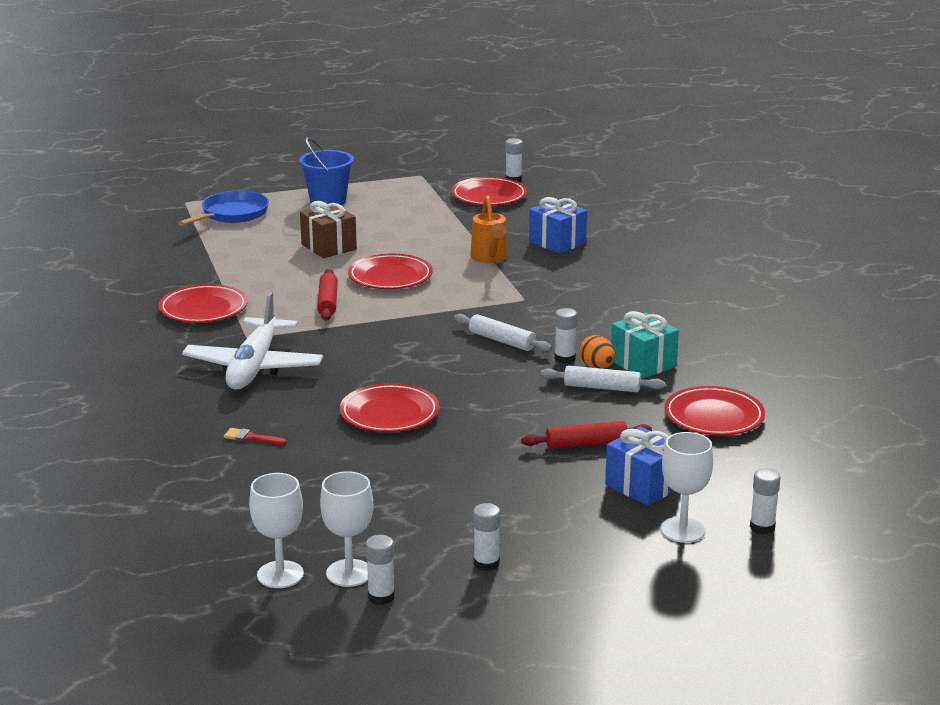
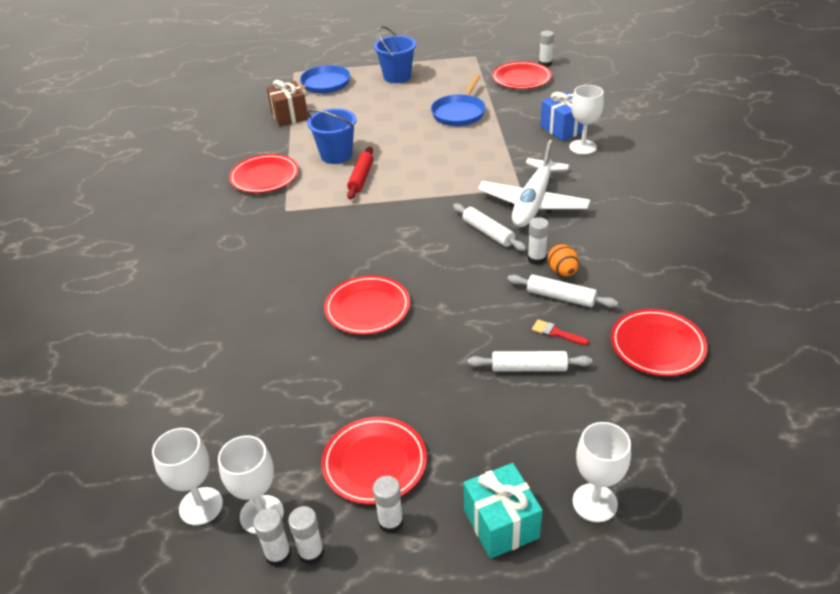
camera: 15 degrees right, 15 degrees up
white plane [182,292,323,390] -> white plane moved to [478,140,591,227]
red brush [224,428,287,445] -> red brush moved to [532,319,589,345]
brown gift [300,201,357,258] -> brown gift moved to [267,80,308,126]
red plate [348,254,433,289] -> red plate moved to [321,417,427,505]
orange watering can [470,195,508,263] -> none
red rolling pin [521,421,652,449] -> white rolling pin [468,351,592,371]
blue gift [605,426,674,506] -> none
turquoise gift [611,311,679,379] -> turquoise gift moved to [464,463,543,559]
white glue stick [750,468,781,534] -> white glue stick moved to [288,506,324,565]
none -> blue bucket [307,108,356,164]
none -> blue pan [431,75,486,126]
none -> white goblet [569,85,604,155]

